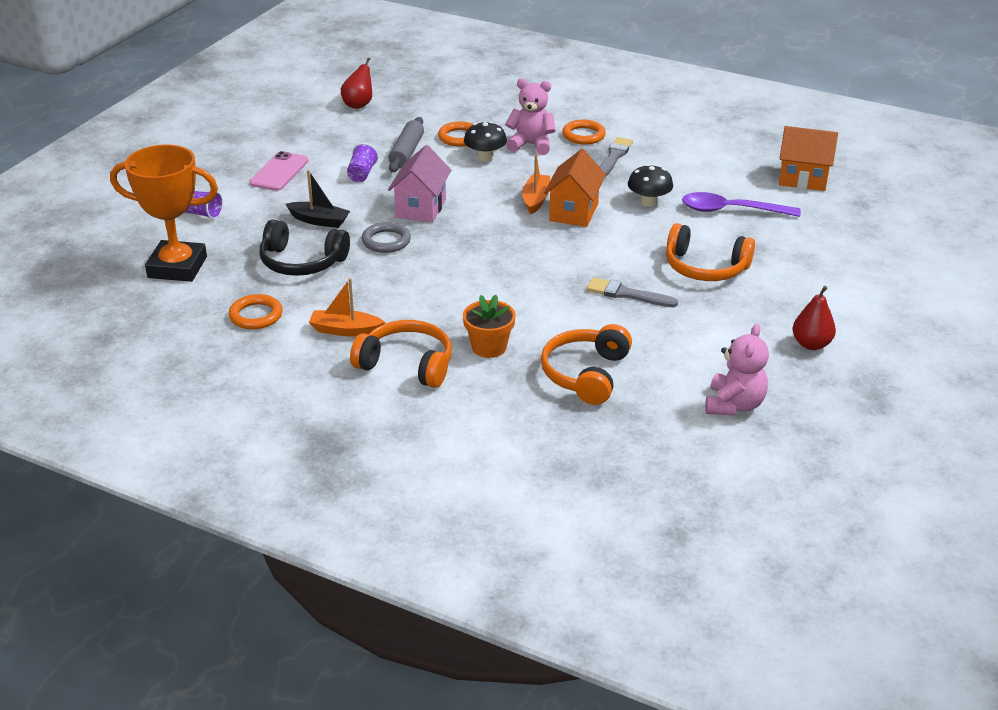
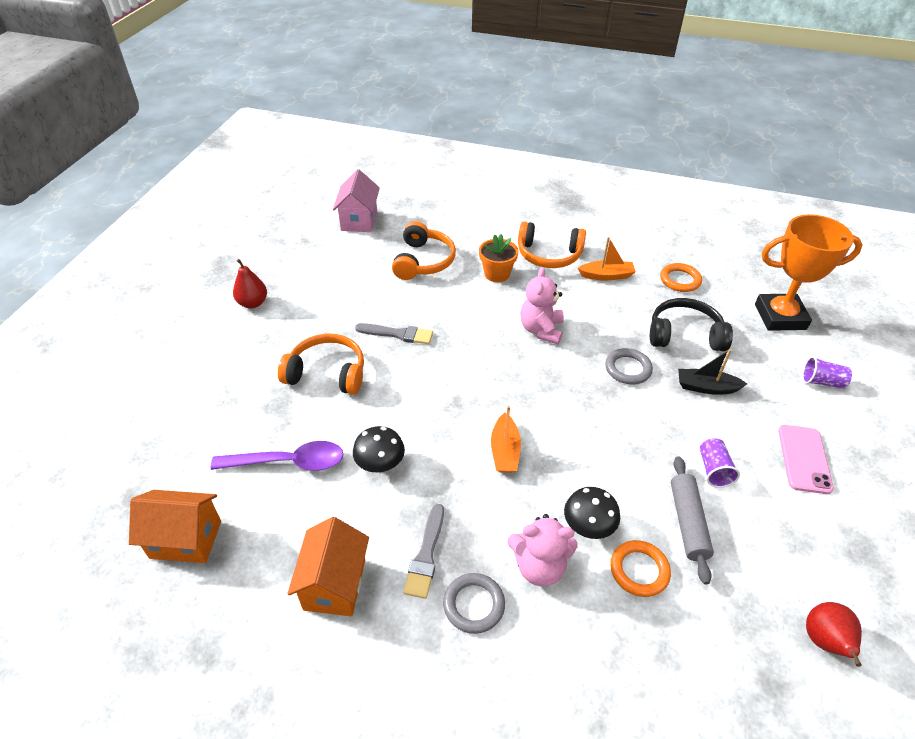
camera: 170 degrees right, 10 degrees up
pink house [388,145,451,223] -> pink house moved to [333,169,380,232]
orange house [544,149,606,227] -> orange house moved to [287,517,369,616]
orange ring [562,120,606,145] -> grey ring [443,573,505,634]
pink teddy bear [705,324,769,416] -> pink teddy bear moved to [520,267,564,344]

